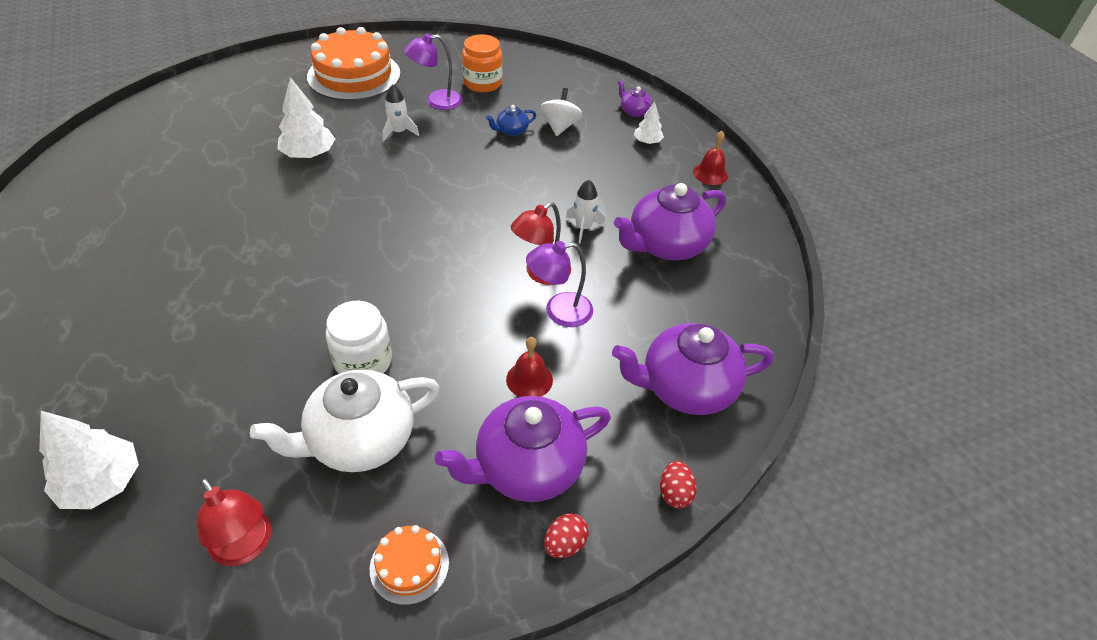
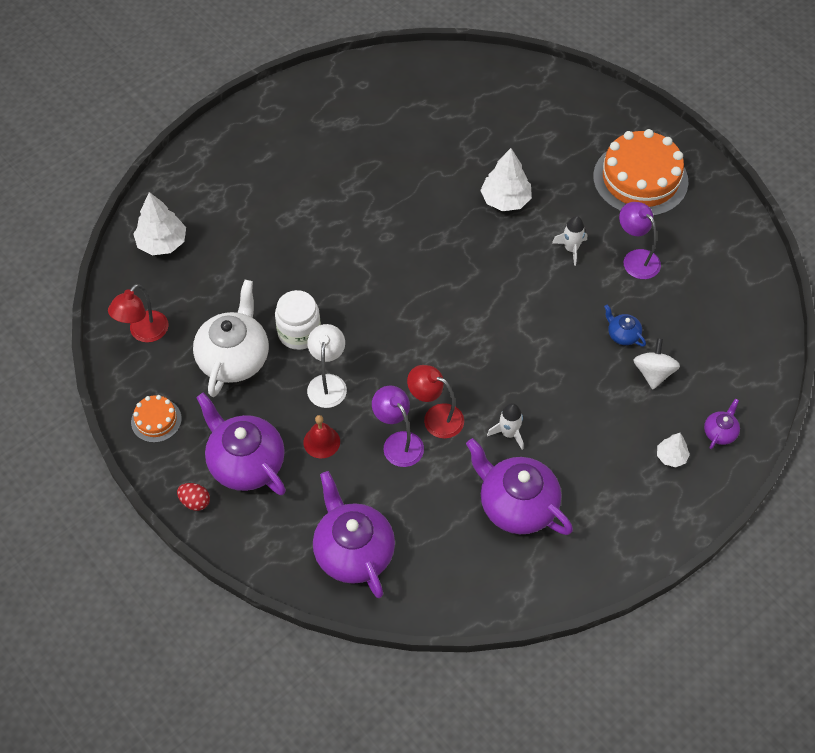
camera: 75 degrees right, 10 degrees up
white teapot [250,369,440,472] -> white teapot turned 60 degrees clockwise [193,280,269,397]
orange jar [462,34,503,92] -> none
white spinning top [540,88,583,136] -> white spinning top turned 75 degrees counterclockwise [633,338,680,389]
red egg [660,461,697,509] -> none
red bell [693,131,728,185] -> none
none -> white lamp [307,324,347,408]

